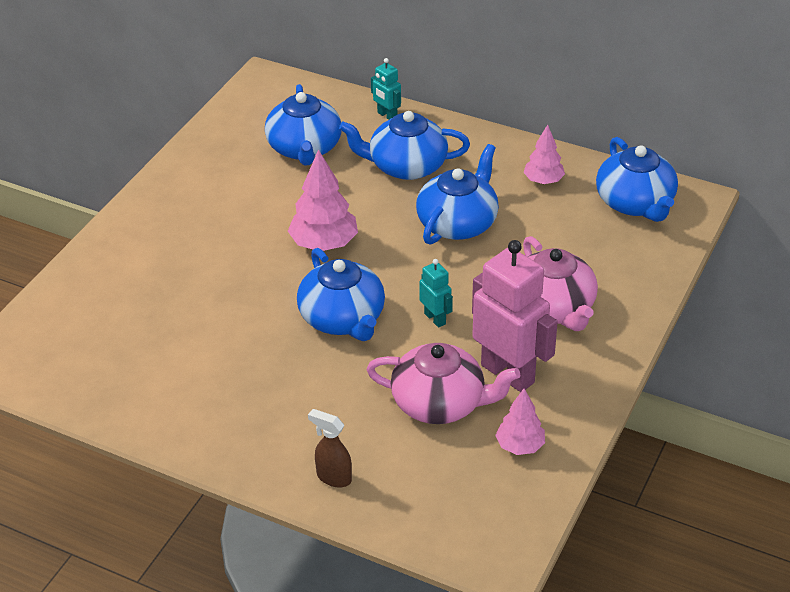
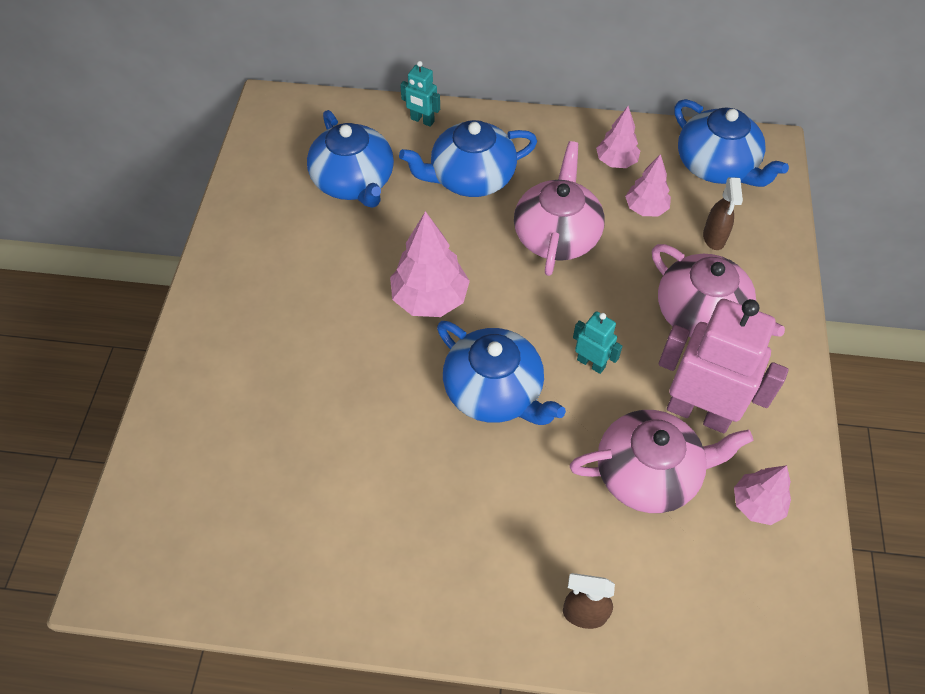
camera: 20 degrees left, 15 degrees up
blue teapot [416,144,499,245] -> pink teapot [514,141,605,276]
none -> pink tree [625,154,671,216]
none -> brown spray bottle [703,177,743,250]

